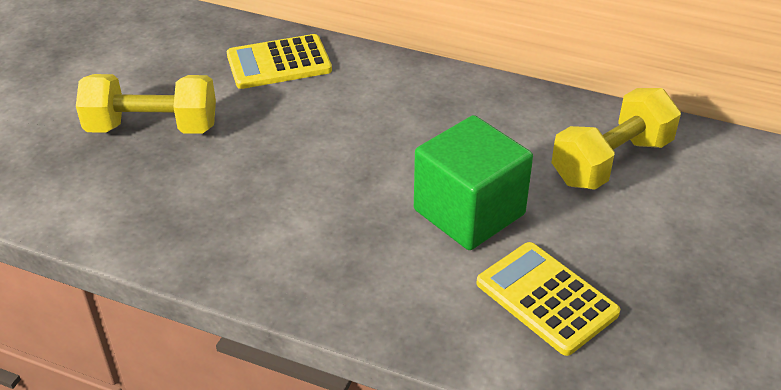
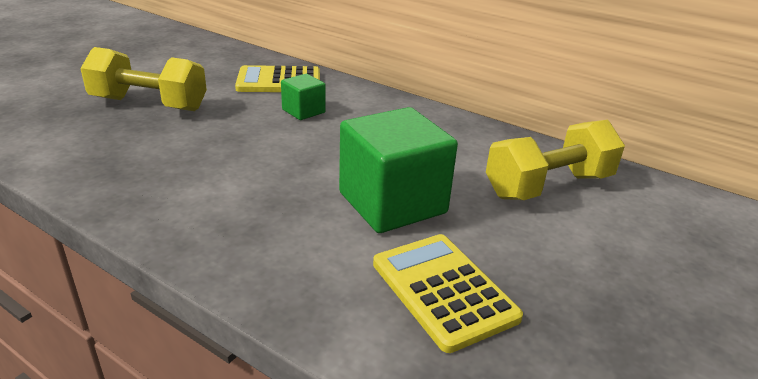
camera: 10 degrees right, 10 degrees down
none -> green cube [281,74,326,120]

